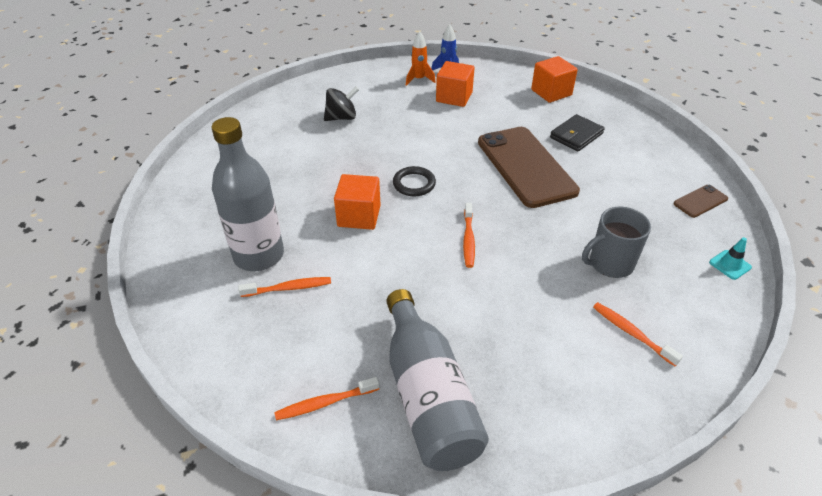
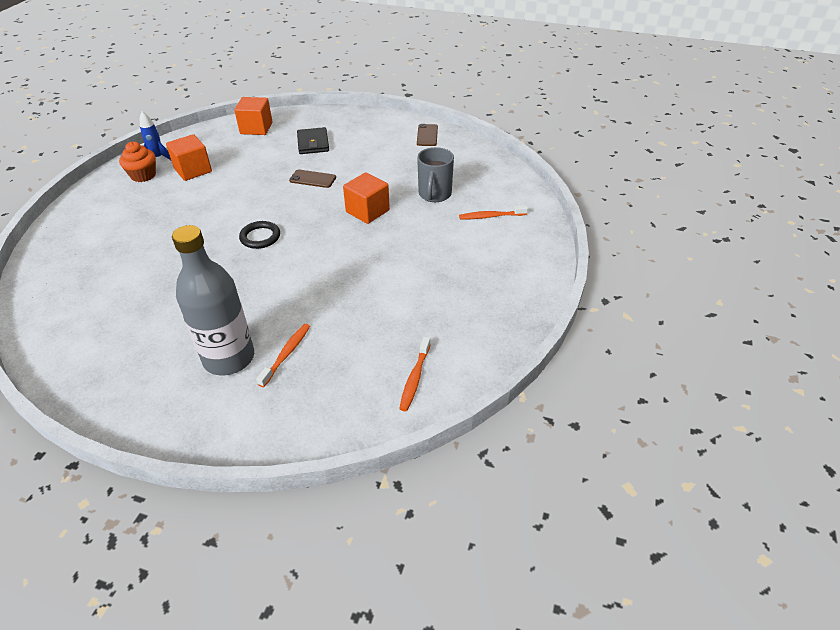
camera: 55 degrees left, 0 degrees up
black spinning top [324,87,359,121] -> none
orange cube [334,174,380,230] -> orange cube moved to [343,172,390,224]
grey bottle [386,289,489,471] -> none
orange rocket [406,31,436,86] -> orange cupcake [119,142,156,182]
orange toothbrush [463,203,475,268] -> none
brown phone [478,127,580,208] -> brown phone [289,169,336,188], size x0.43
turquoise traffic cone [709,237,752,280] -> none

